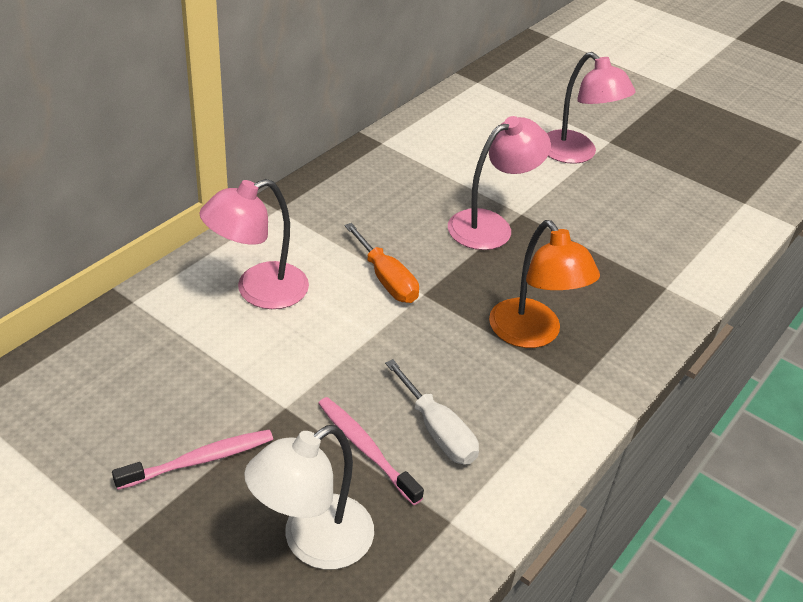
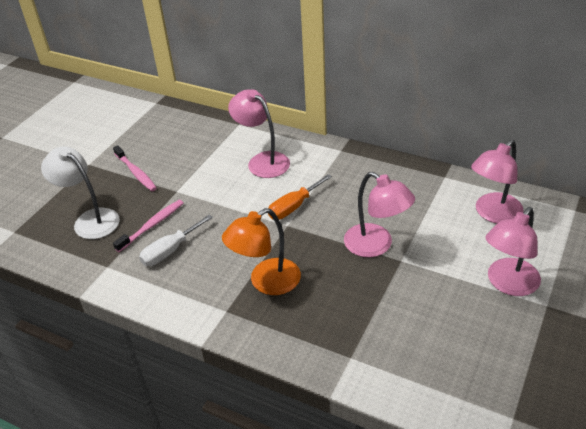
camera: 85 degrees right, 0 degrees up
none -> pink lamp [471,140,524,224]

